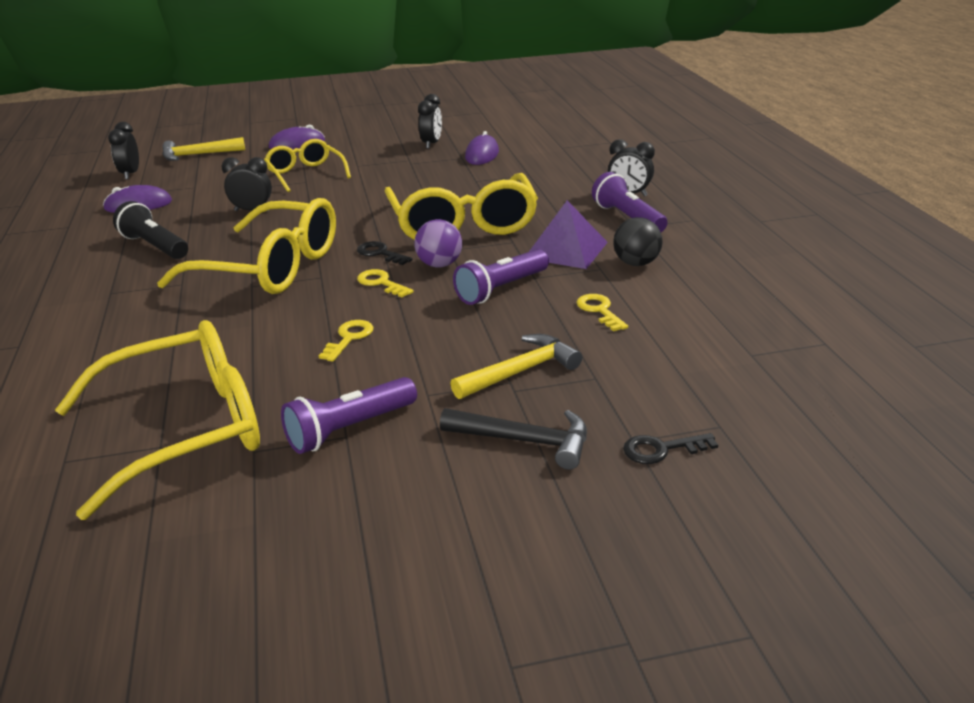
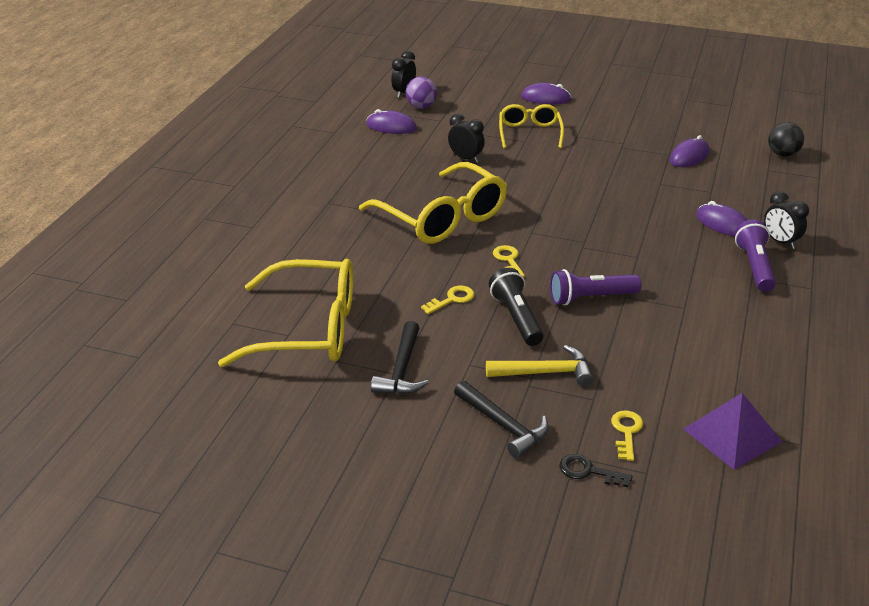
camera: 30 degrees right, 5 degrees up
black flashlight [113,201,188,259] -> black flashlight moved to [489,268,543,346]
yellow hammer [162,137,245,161] -> none
purple flashlight [281,377,417,454] -> black hammer [371,321,429,395]
black key [357,241,413,265] -> none
yellow glasses [384,173,538,240] -> none
purple ball [414,219,462,267] -> purple ball moved to [406,76,437,109]
black clock [418,94,442,149] -> none
purple pyramid [529,200,608,269] -> purple pyramid moved to [683,393,782,470]
yellow key [576,294,628,331] -> yellow key moved to [611,410,643,461]
black ball [613,217,663,266] -> black ball moved to [768,122,804,157]
none -> purple mouse [696,201,747,237]

